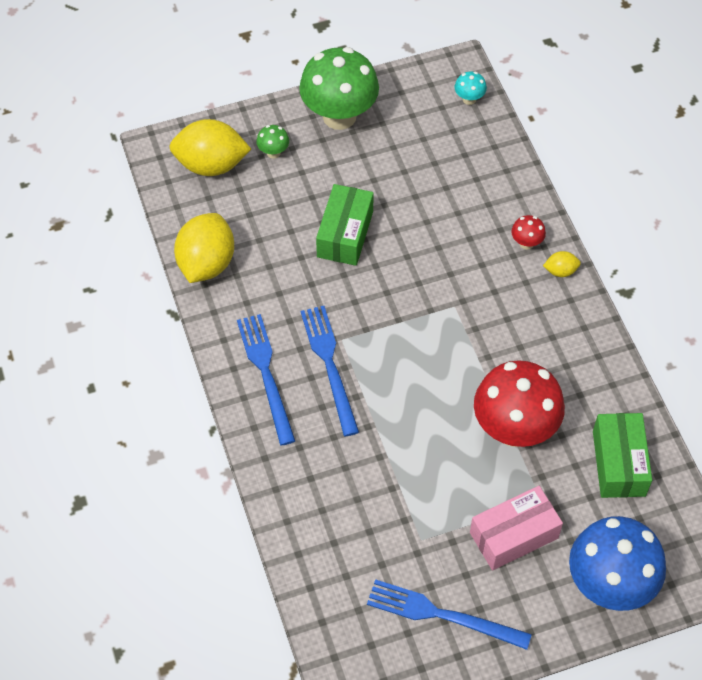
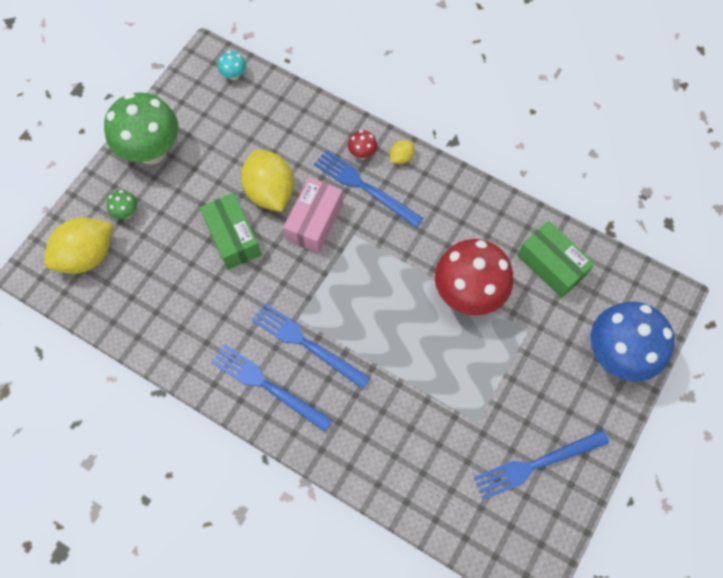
camera: 40 degrees left, 10 degrees up
yellow lemon [174,213,234,283] -> yellow lemon moved to [241,150,294,212]
pink box [470,486,563,570] -> pink box moved to [283,177,343,253]
none -> blue fork [314,150,423,228]

